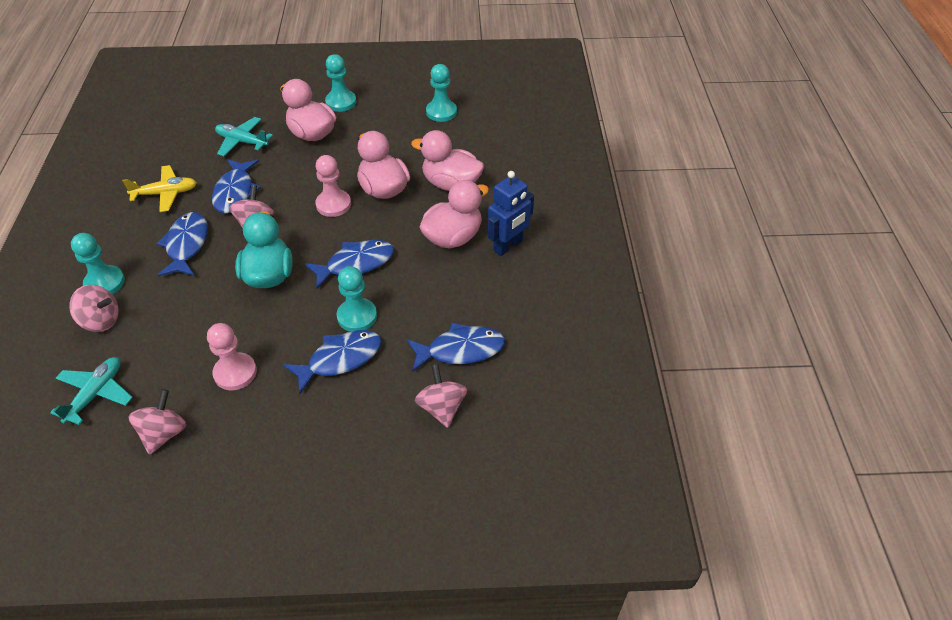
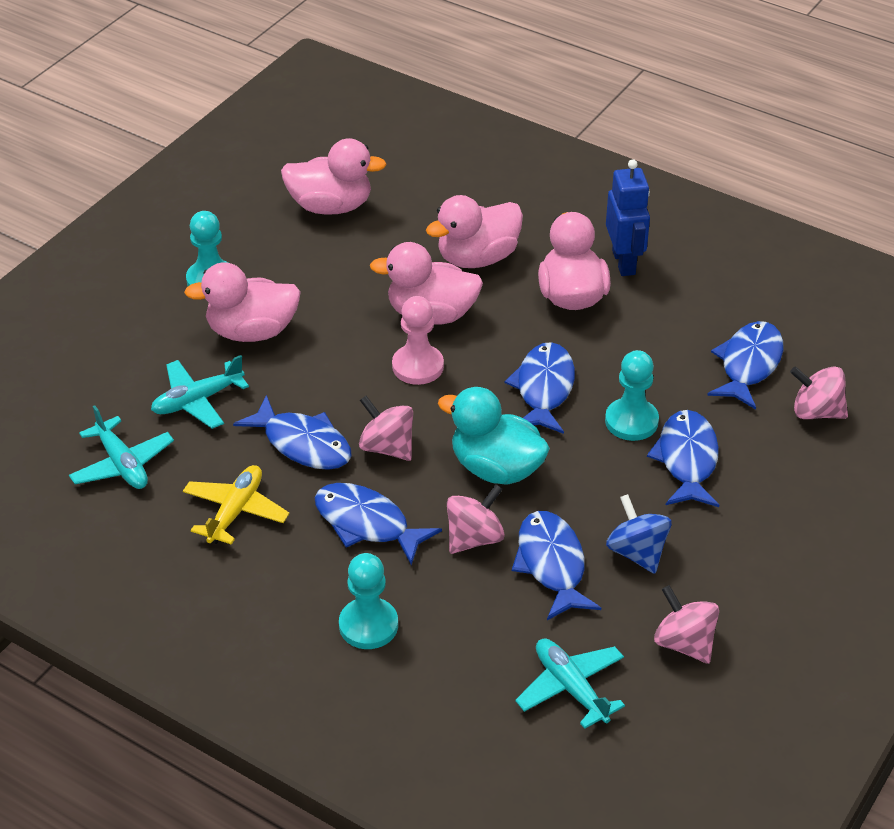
camera: 55 degrees left, 5 degrees down
pink spinning top [69,285,119,332] -> pink spinning top moved to [447,484,505,554]
pink pawn [207,323,257,390] -> blue spinning top [606,494,672,574]
turquoise pawn [426,64,457,122] -> pink duck [281,138,387,215]
none -> turquoise plane [69,405,174,489]
none -> blue fish [512,511,601,620]

